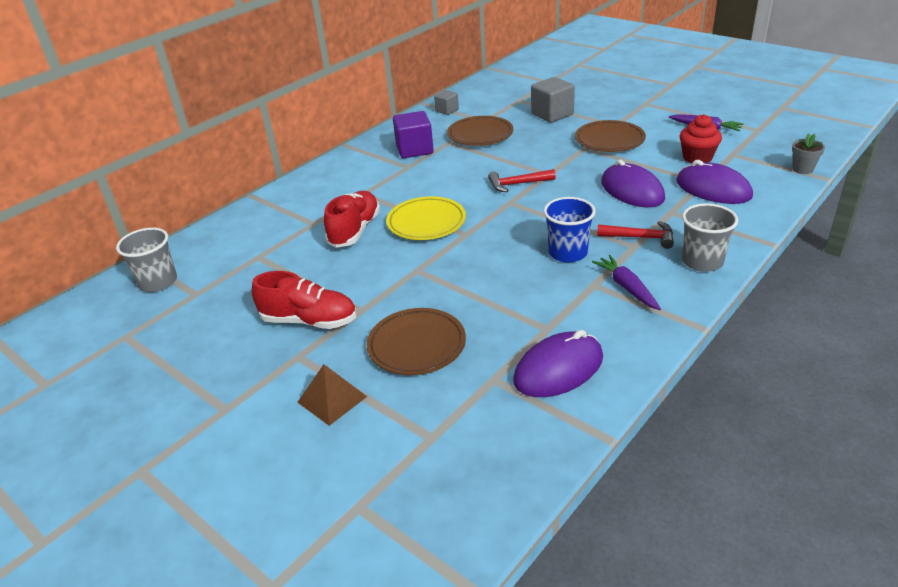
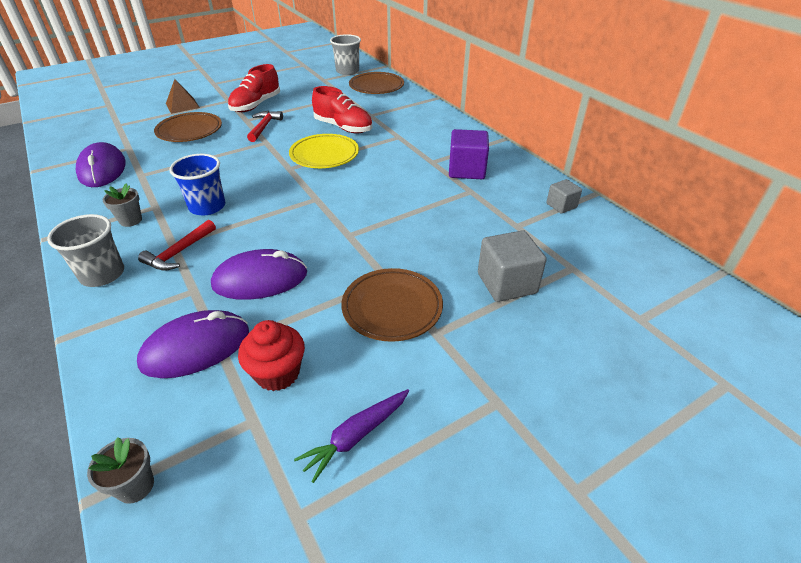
camera: 105 degrees right, 5 degrees up
brown plate [447,116,513,146] -> brown plate moved to [349,72,404,94]
red hammer [488,169,556,192] -> red hammer moved to [247,111,283,142]
purple carrot [592,255,661,310] -> grey flower pot [103,183,142,227]

